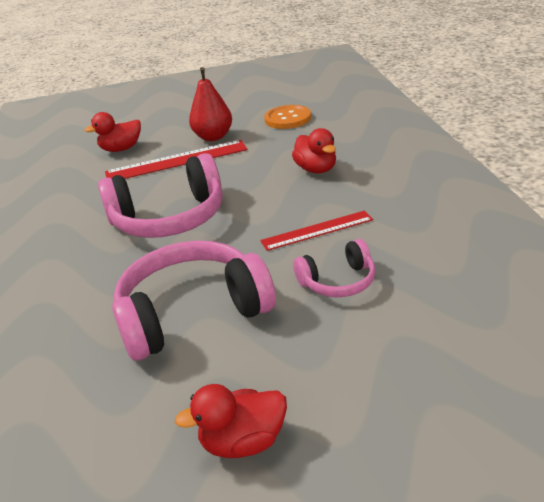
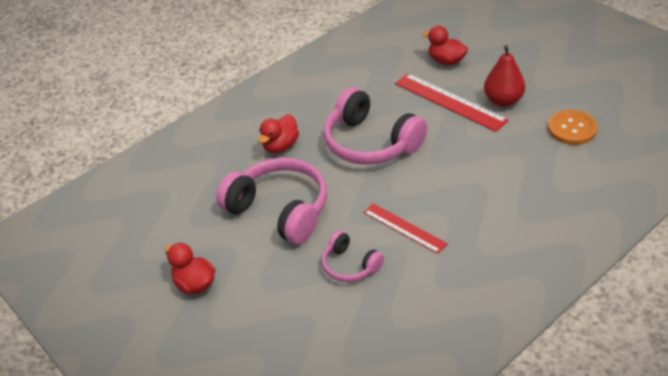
camera: 60 degrees right, 10 degrees up
red duck [292,128,336,173] -> red duck moved to [258,114,299,153]

